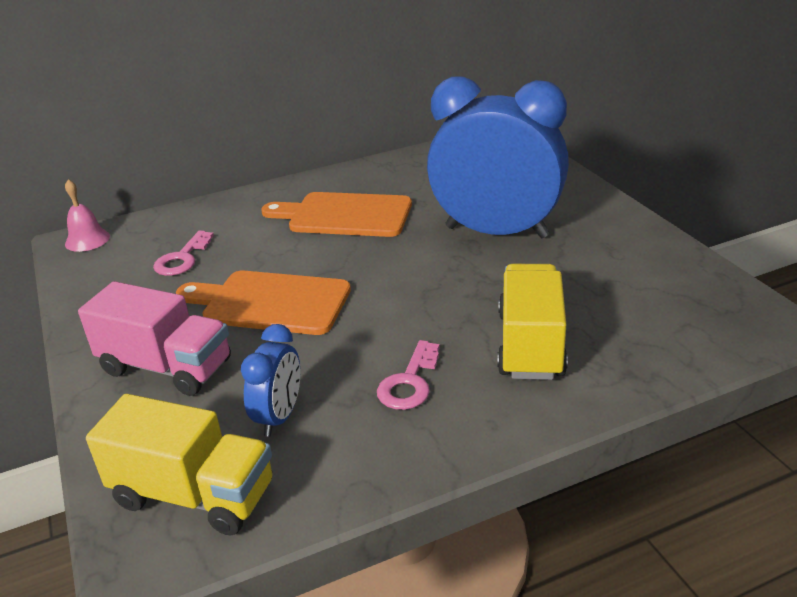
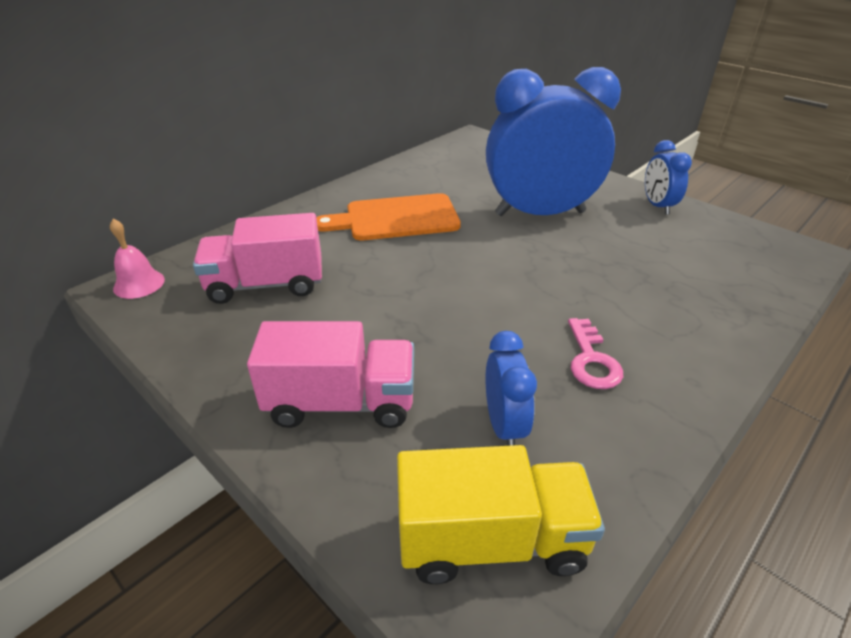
camera: 25 degrees left, 5 degrees up
pink key [153,230,214,276] -> pink truck [193,213,322,304]
orange cutting board [176,271,351,335] -> none
yellow truck [497,264,568,380] -> none
none -> blue clock [645,140,692,215]

